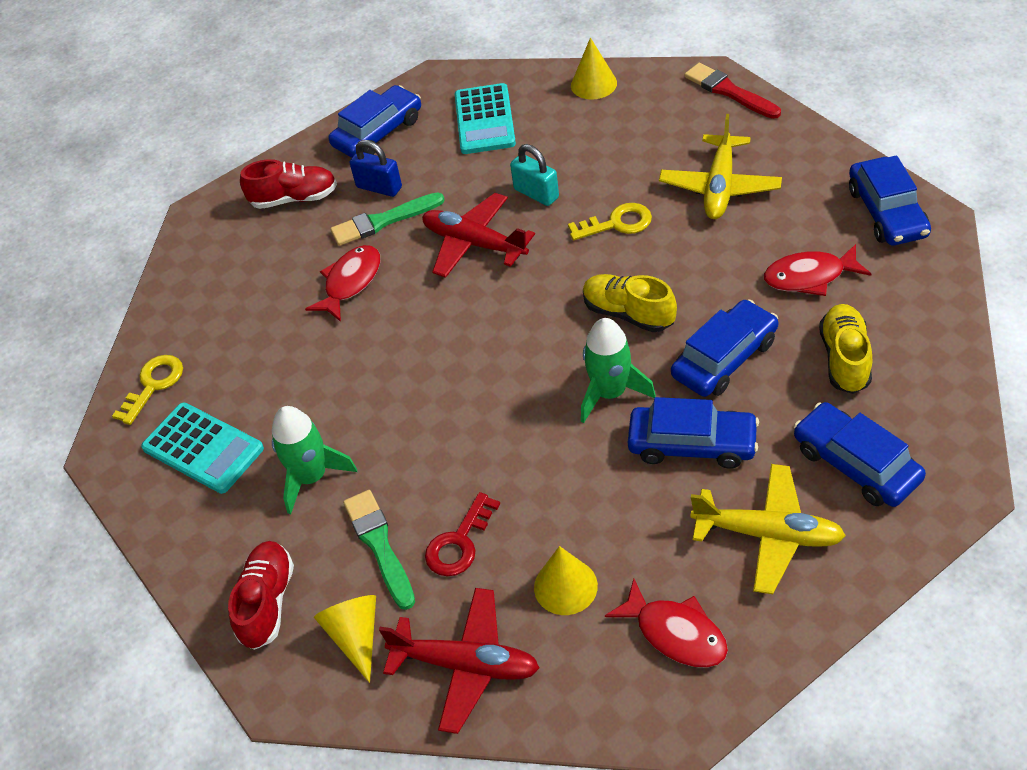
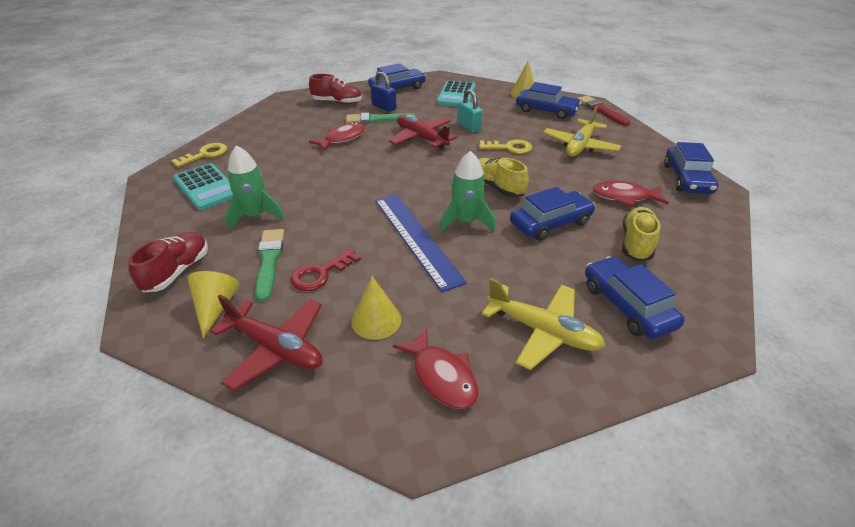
camera: 10 degrees right, 10 degrees down
blue car [628,397,759,469] -> blue car moved to [516,82,581,119]
none -> blue ruler [375,194,467,292]

